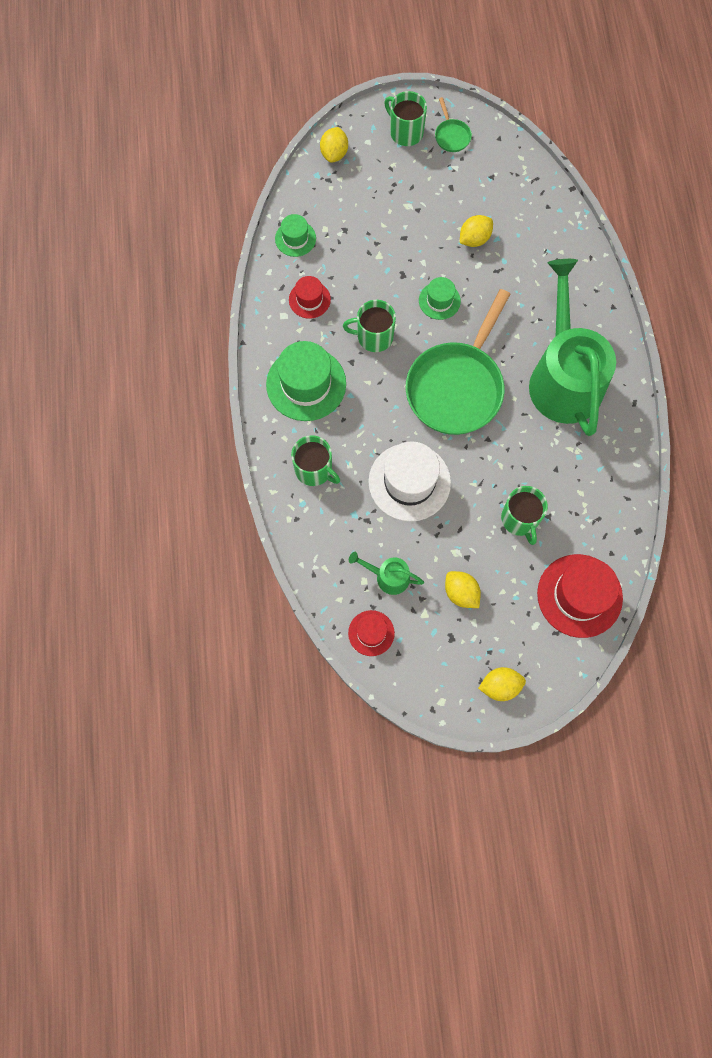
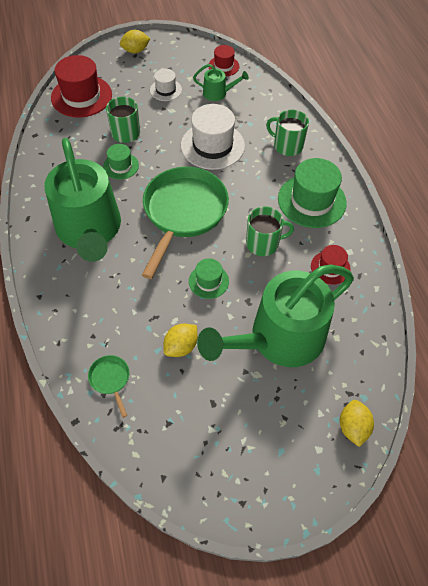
camera: 170 degrees right, 15 degrees down
green hat [275,214,316,257] -> green hat moved to [103,144,139,180]
green mug [385,91,427,146] -> none
green pan [435,97,472,152] -> green pan moved to [88,355,129,418]
yellow lemon [445,571,481,608] -> white hat [150,69,182,101]
none -> green watering can [197,264,354,367]

